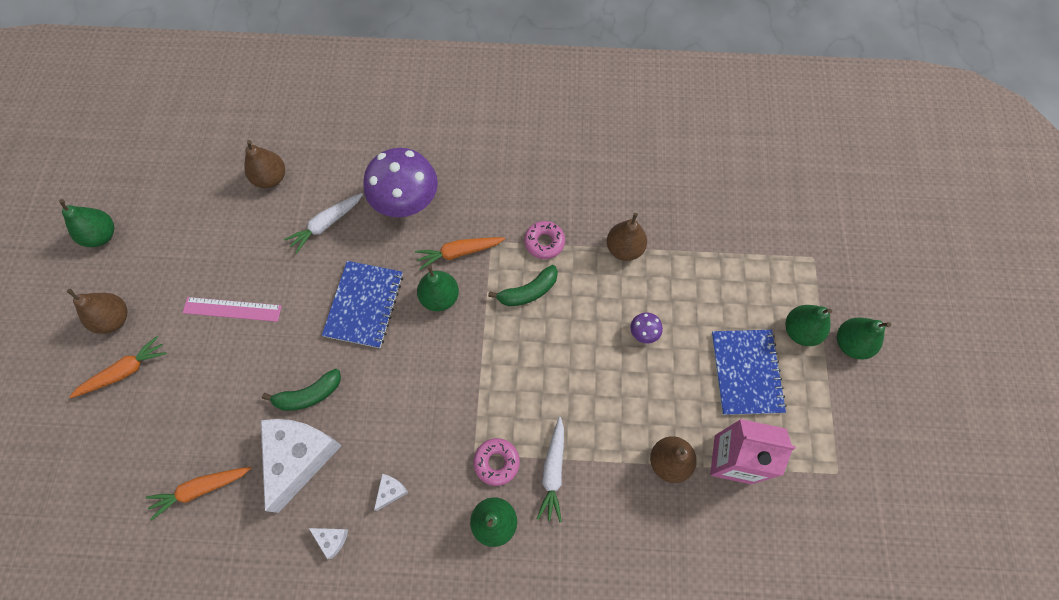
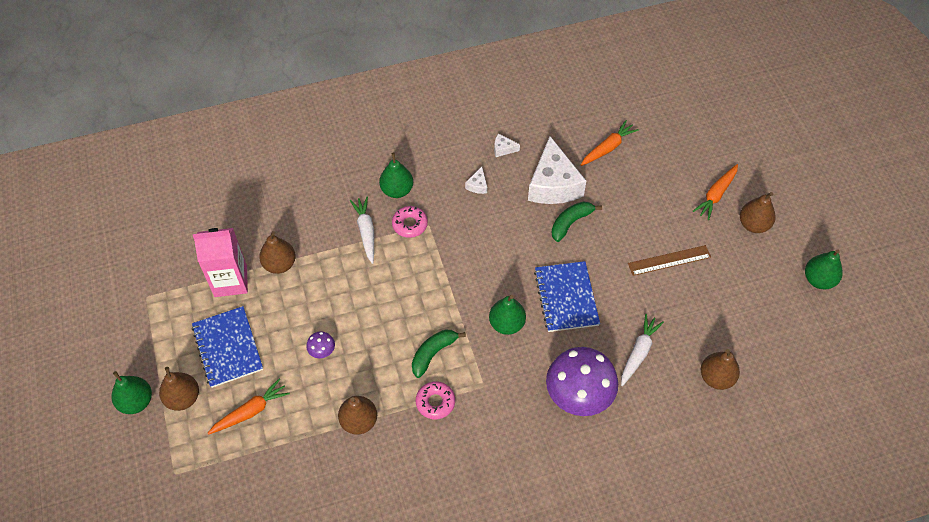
camera: 160 degrees right, 10 degrees down
pink ruler [183,297,282,322] -> brown ruler [628,245,711,276]
orange carrot [415,237,505,270] -> orange carrot moved to [207,378,290,435]
green pear [785,305,832,346] -> brown pear [159,367,199,411]

